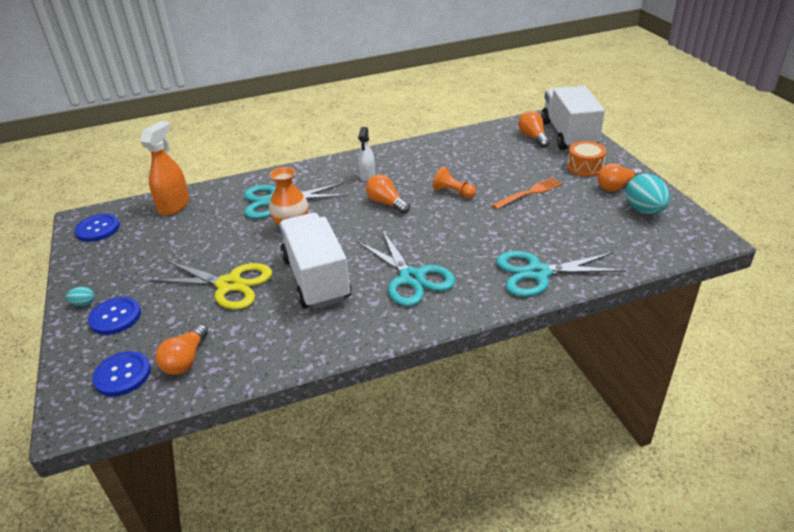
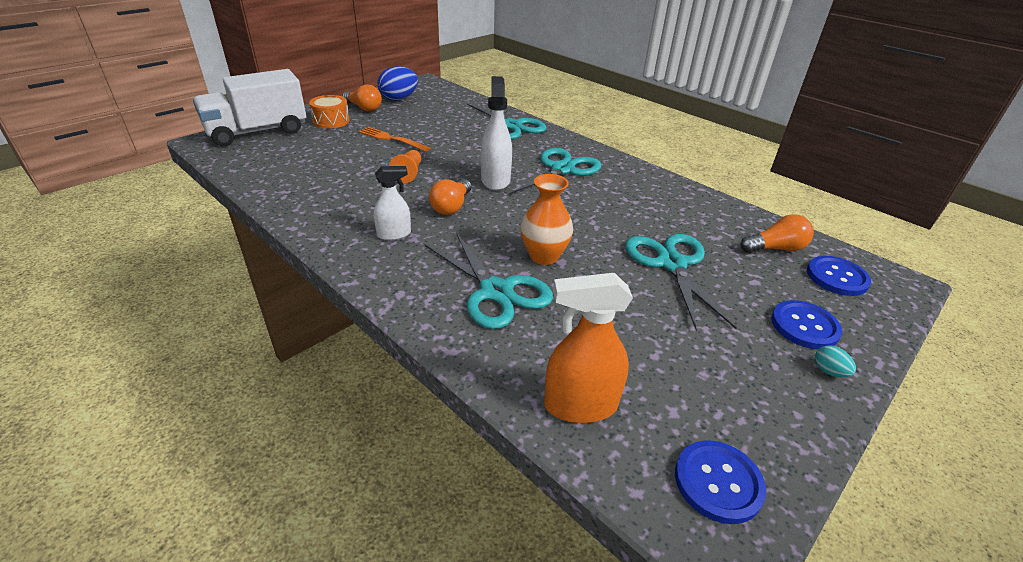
camera: 120 degrees left, 0 degrees up
yellow scissors [149,260,272,310] -> turquoise scissors [625,234,737,330]
white truck [279,213,351,309] -> none
orange light bulb [518,111,550,148] -> none
turquoise egg [626,173,670,214] -> blue egg [377,66,418,101]
none -> white spray bottle [481,76,512,191]

